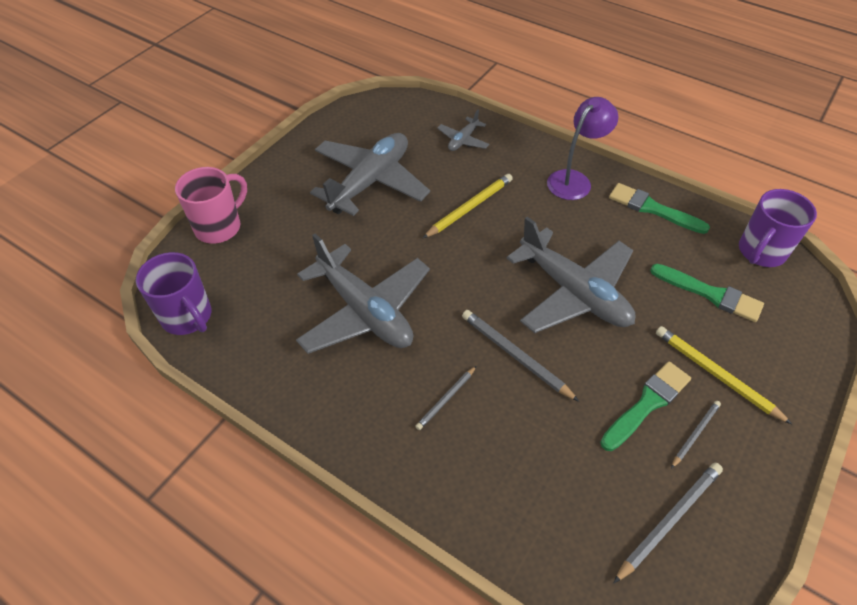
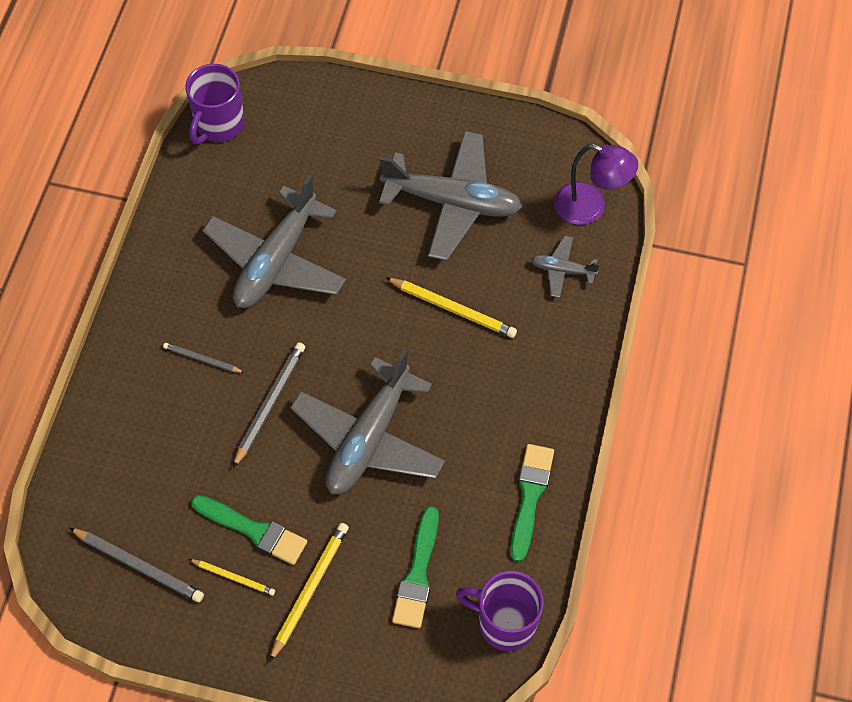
camera: 70 degrees right, 10 degrees up
pink mug [175,167,247,244] -> none
purple lamp [547,97,618,200] -> purple lamp moved to [554,144,638,225]
grey pencil [671,401,721,469] -> yellow pencil [189,559,275,596]

